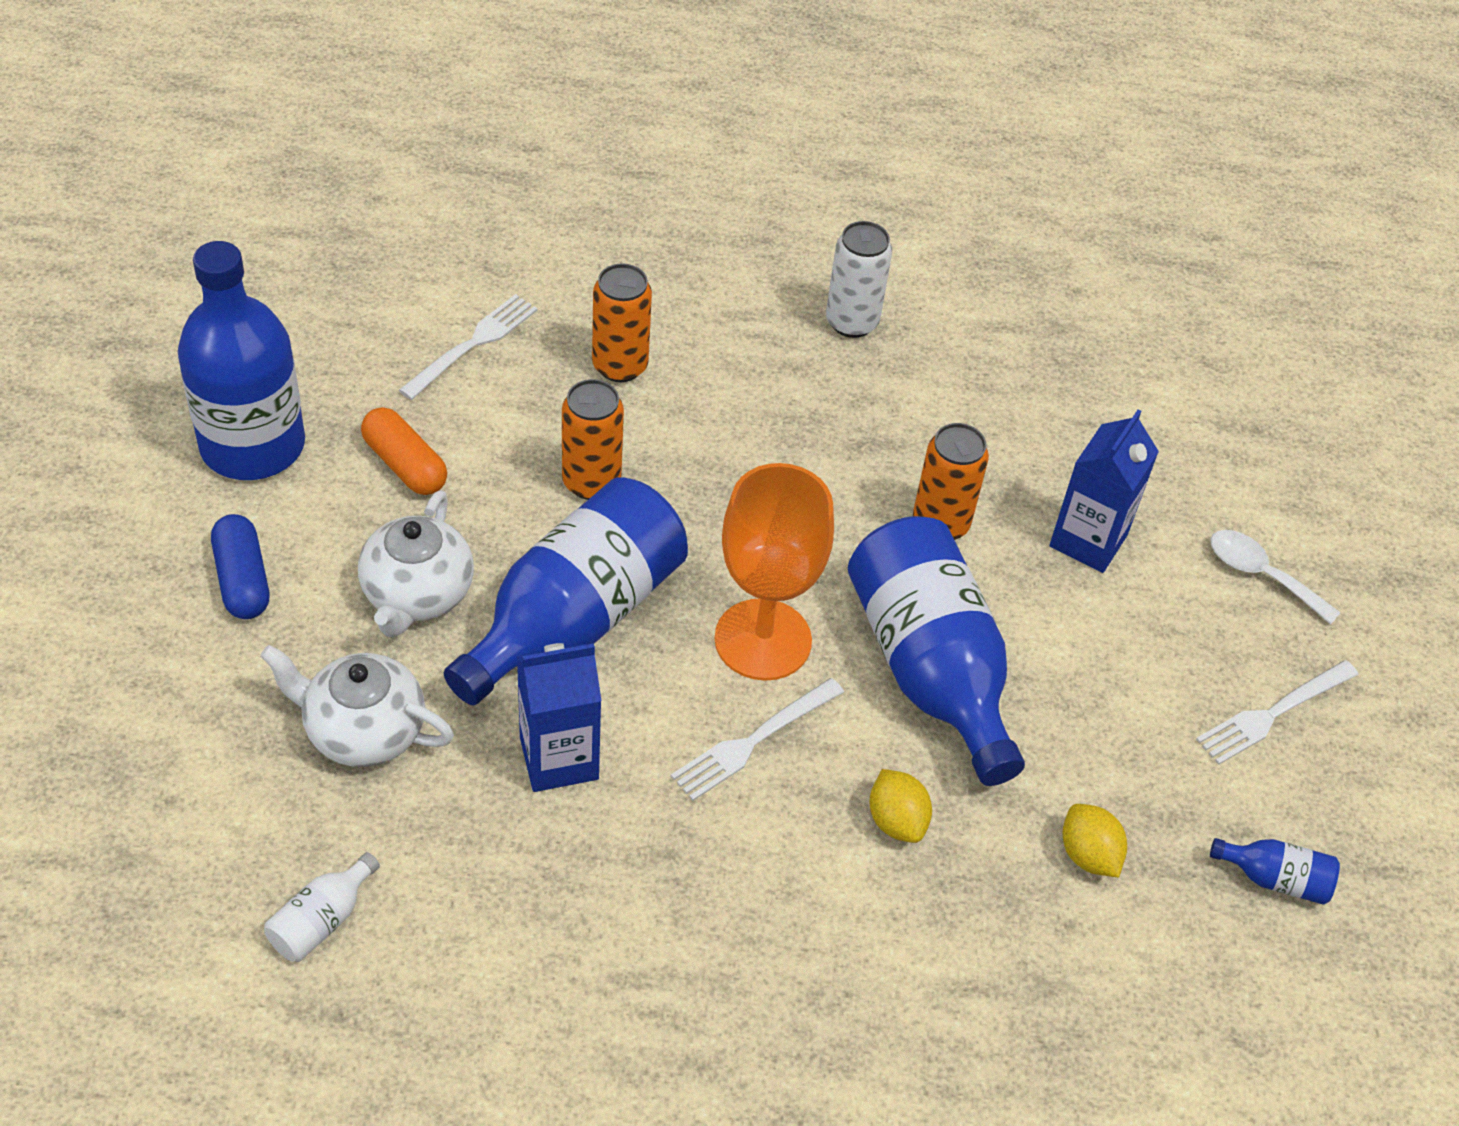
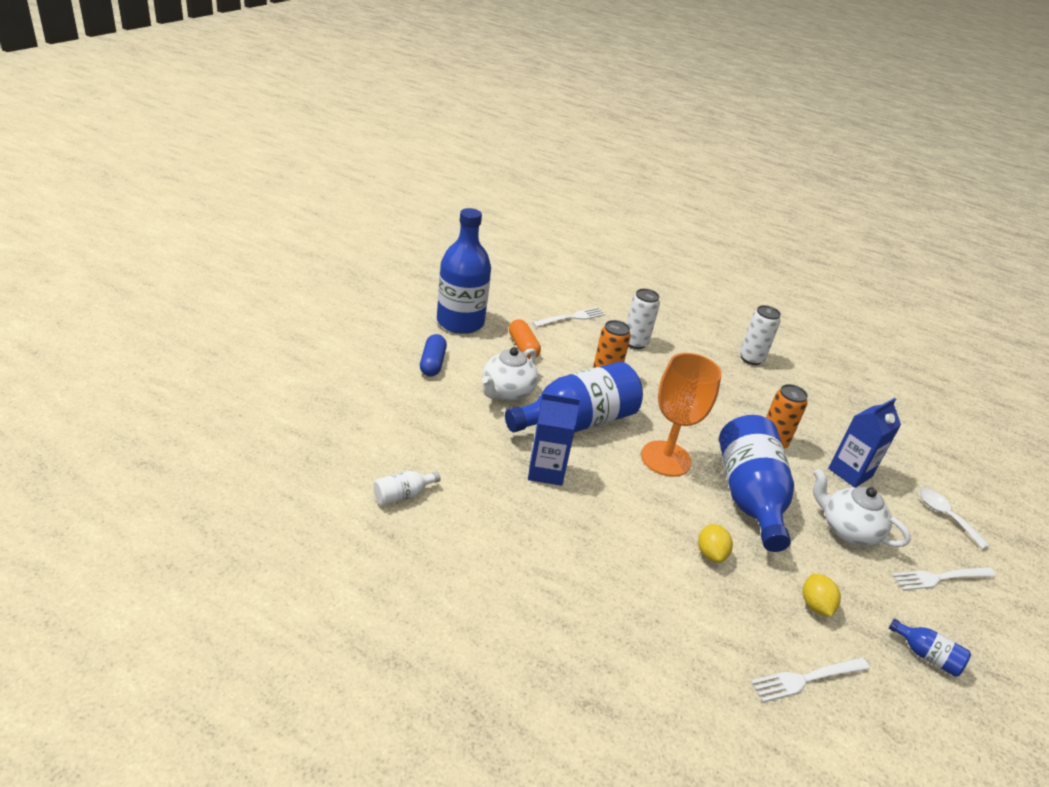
camera: 20 degrees right, 15 degrees down
white teapot [260,645,454,767] -> white teapot moved to [813,469,911,547]
orange can [592,263,652,382] -> white can [626,289,660,349]
white fork [671,678,844,801] -> white fork moved to [751,657,870,702]

